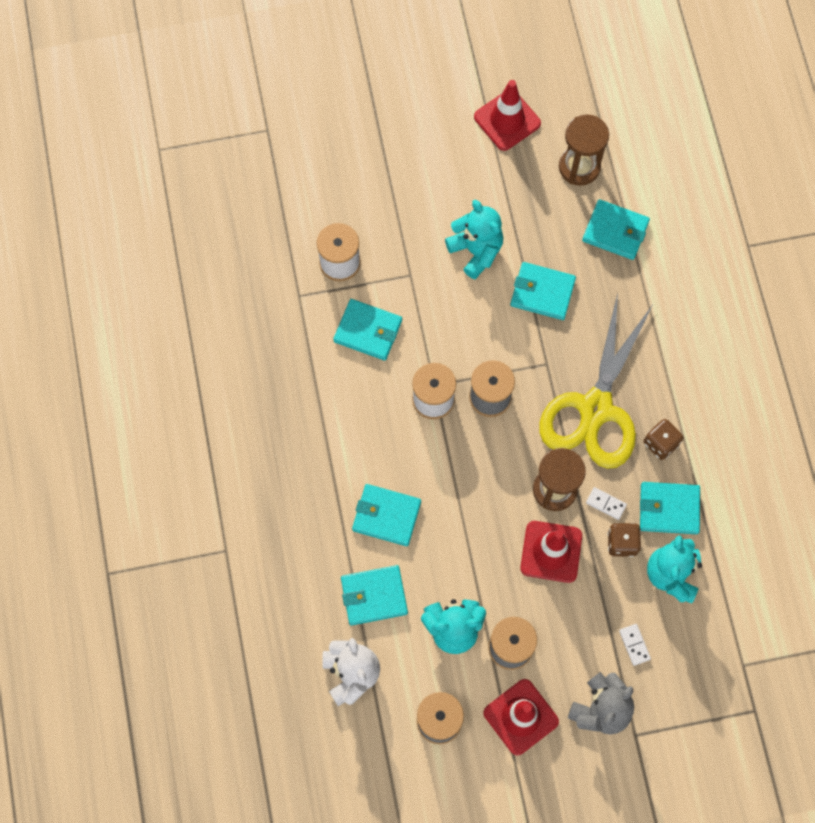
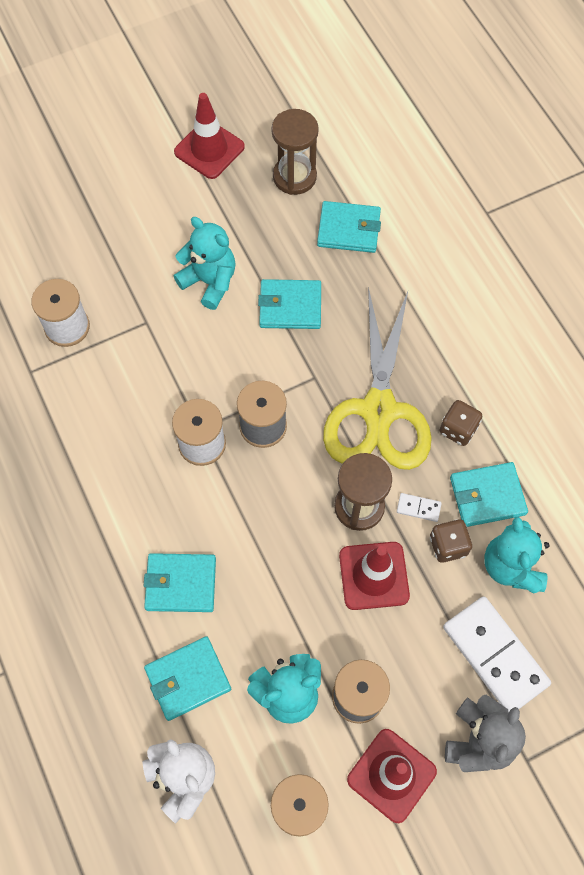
camera: 15 degrees left, 5 degrees down
turquoise wallet [333,299,402,361] -> none
white domino [619,624,651,666] -> white domino [443,596,551,712], size x2.42

